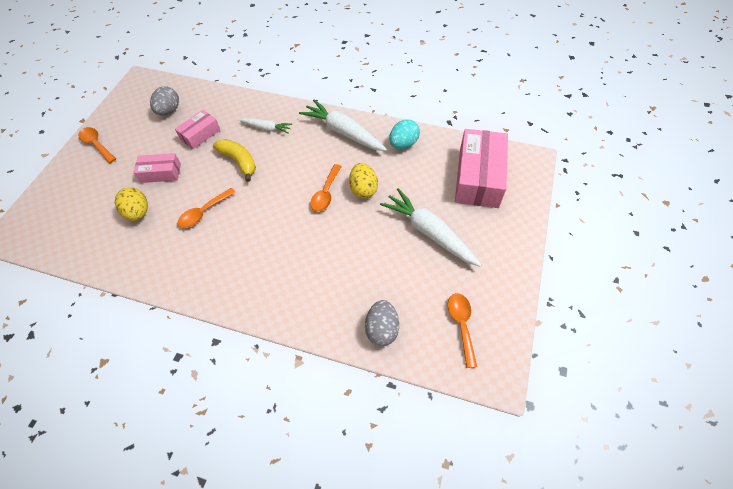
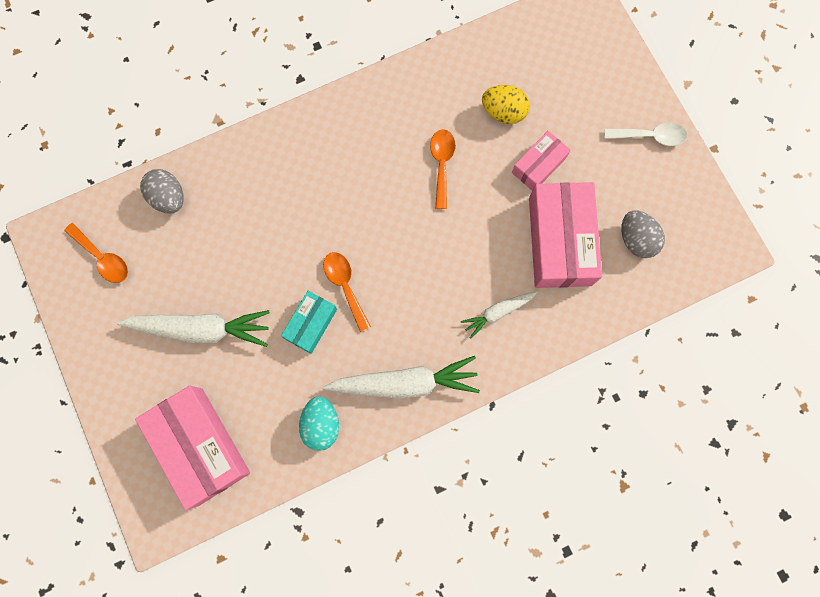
camera: 135 degrees right, 20 degrees up
orange spoon [78,127,116,163] -> white spoon [604,123,687,146]
pink box [175,110,220,149] -> pink box [529,182,602,288], size x1.86
yellow banana [213,139,256,182] -> none
yellow egg [349,163,378,199] -> turquoise box [281,291,337,354]

